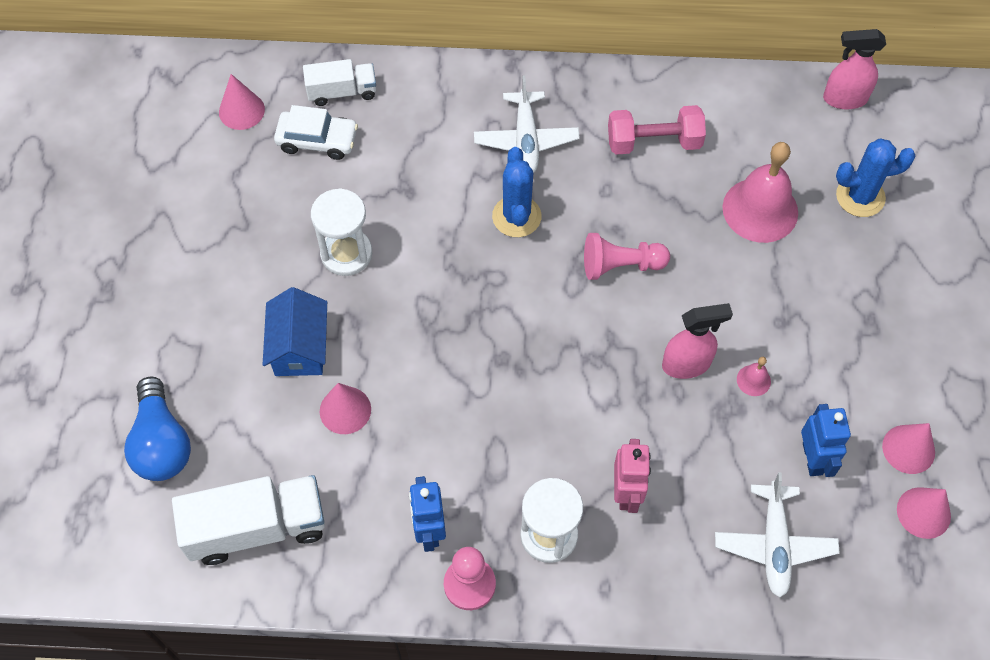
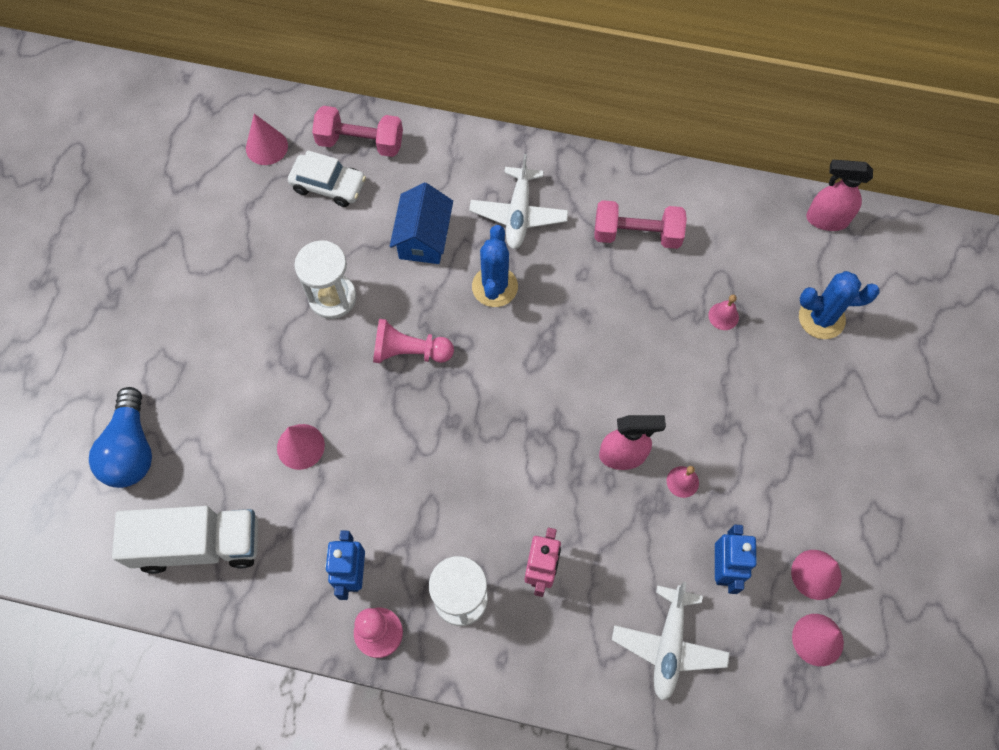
camera: 10 degrees right, 5 degrees up
blue house [263,287,327,376] -> blue house moved to [390,183,453,264]
white truck [303,59,376,106] -> pink dumbbell [312,106,403,157]
pink pawn [584,233,670,280] -> pink pawn moved to [373,319,454,363]
pink bell [723,142,798,243] -> pink bell [708,295,739,330], size x0.42

